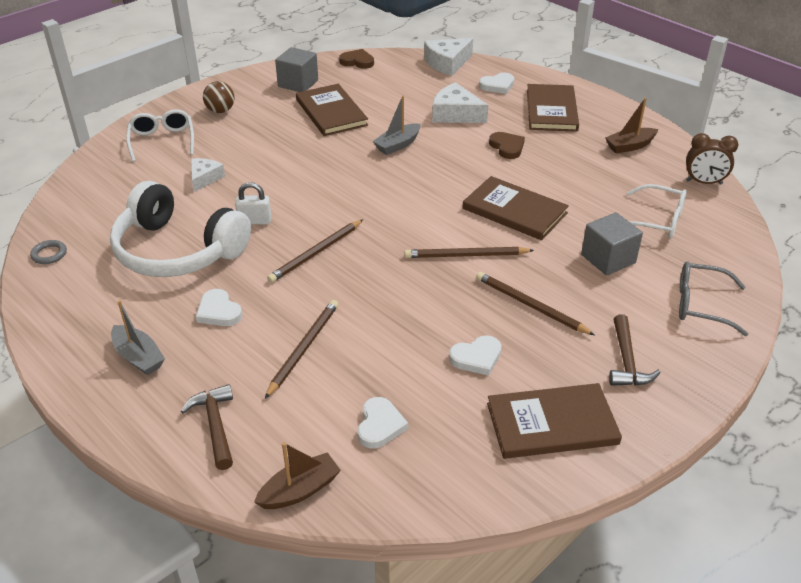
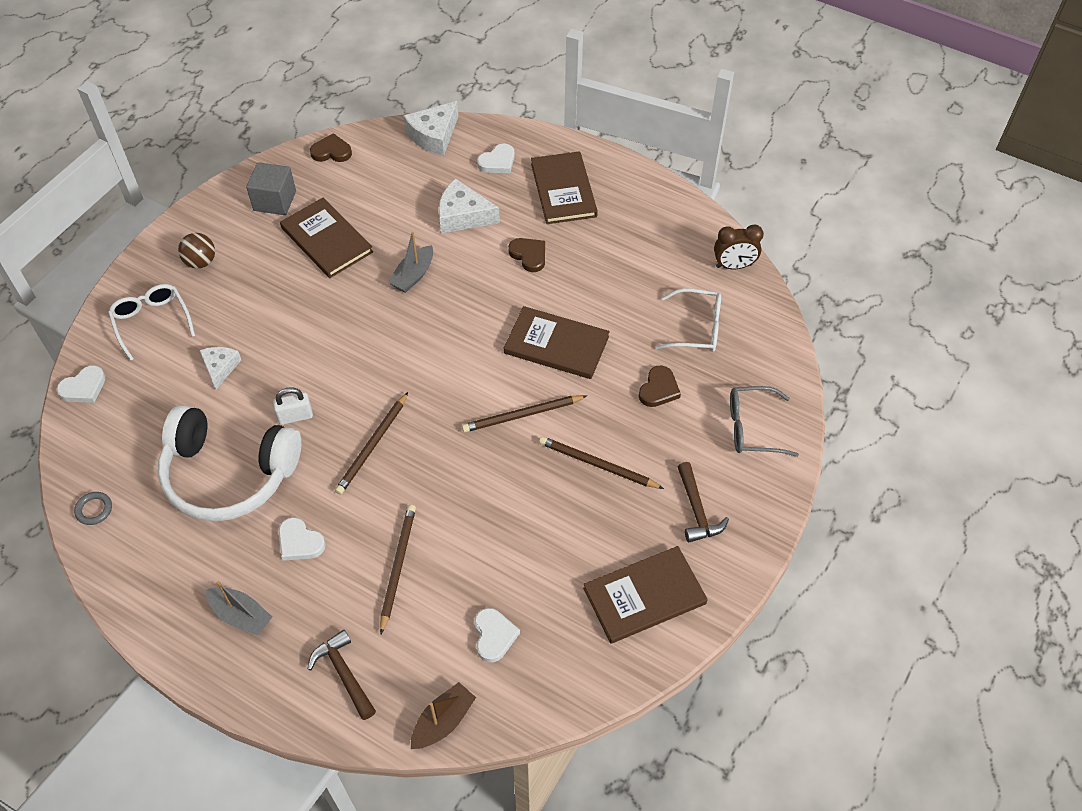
camera: 15 degrees left, 15 degrees up
white heart [449,335,502,376] -> white heart moved to [57,365,106,403]
grey cube [581,212,643,276] -> brown heart [639,365,681,407]
brown boat [605,97,658,154] -> none

